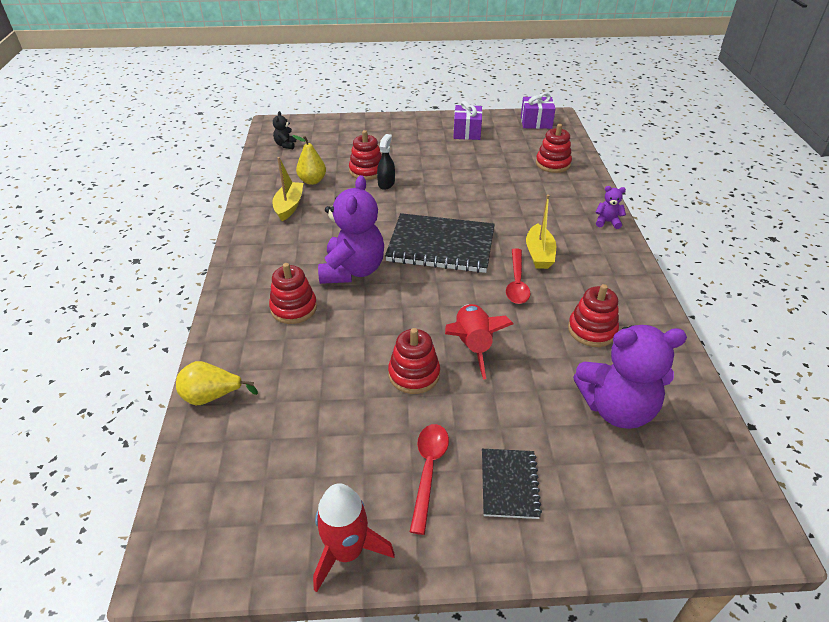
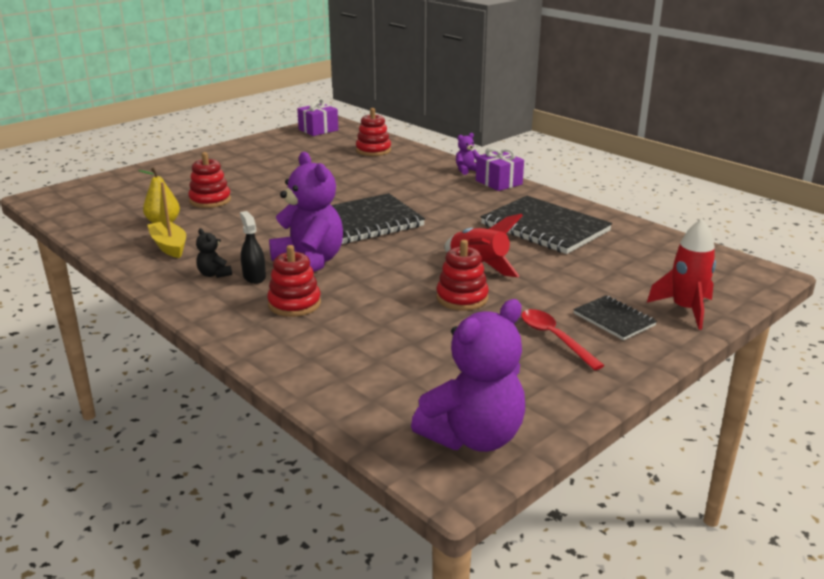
camera: 40 degrees left, 15 degrees down
yellow pear [176,361,258,405] -> none
black teddy bear [273,111,296,149] -> black teddy bear moved to [196,228,232,278]
red rocket [313,483,395,592] -> red rocket moved to [647,219,716,330]
black spray bottle [377,134,395,190] -> black spray bottle moved to [240,211,266,284]
purple gift [453,101,482,140] -> purple gift moved to [476,147,524,191]
red spoon [506,248,531,304] -> none
yellow boat [526,194,556,269] -> none
red stacking toy [568,284,619,347] -> black notebook [481,196,612,254]
purple teddy bear [573,325,687,429] -> purple teddy bear moved to [411,299,525,452]

